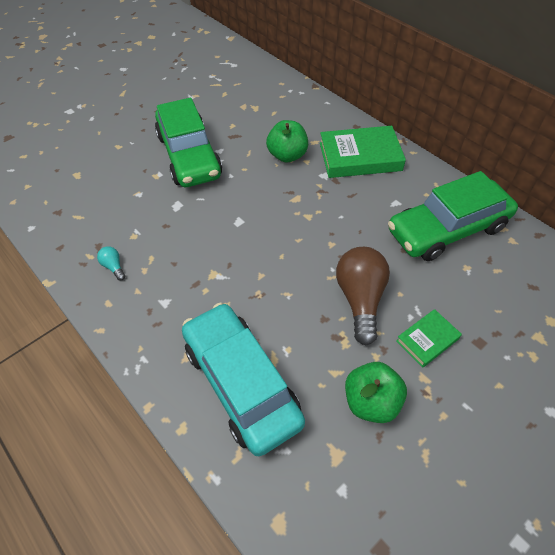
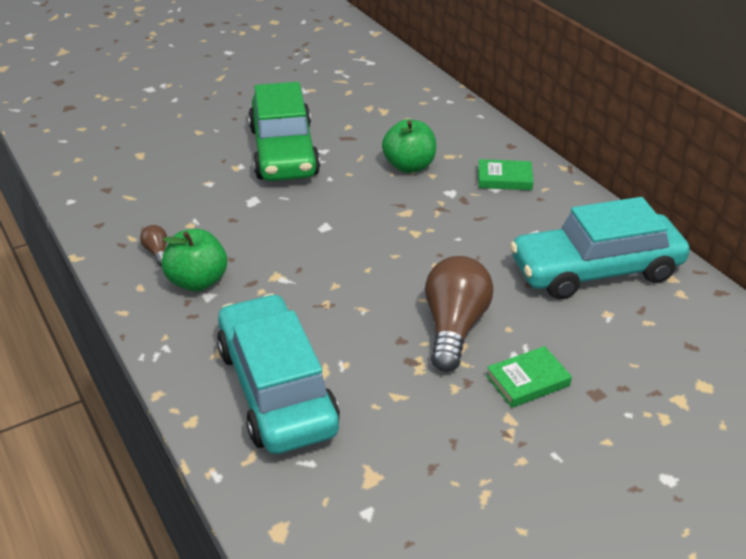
camera: 10 degrees right, 15 degrees down
turquoise light bulb [97,246,125,280] -> brown light bulb [140,225,167,266]
green book [320,126,406,178] -> green book [478,159,534,190], size x0.53
green apple [345,362,407,423] -> green apple moved to [162,229,227,291]
green car [388,171,518,261] -> turquoise car [510,197,690,299]

